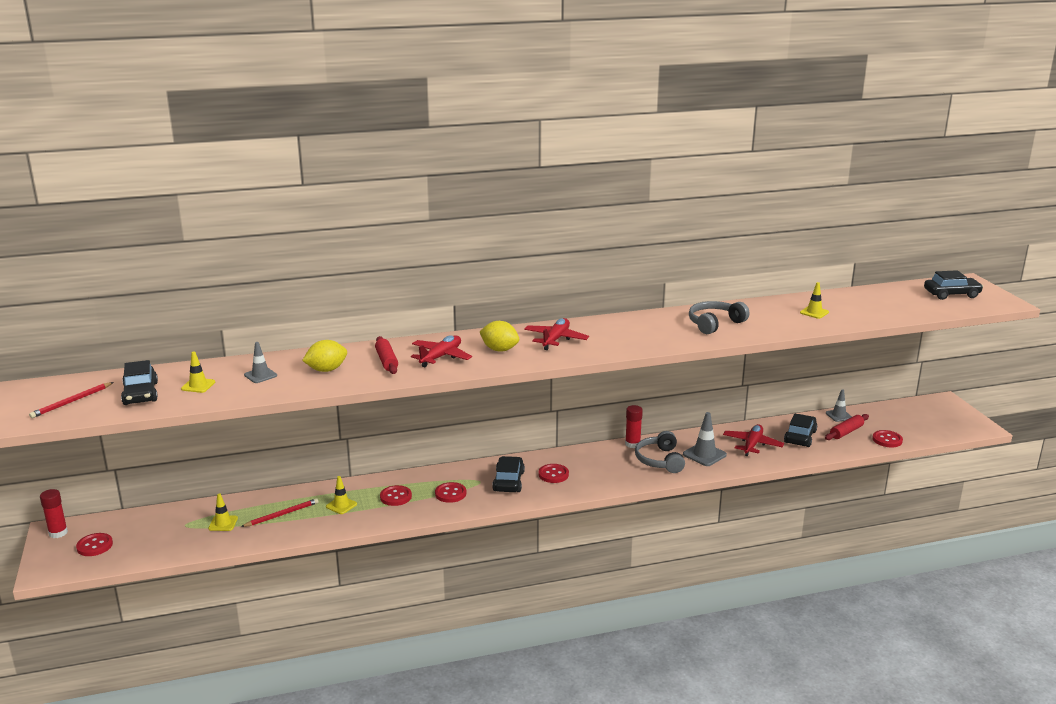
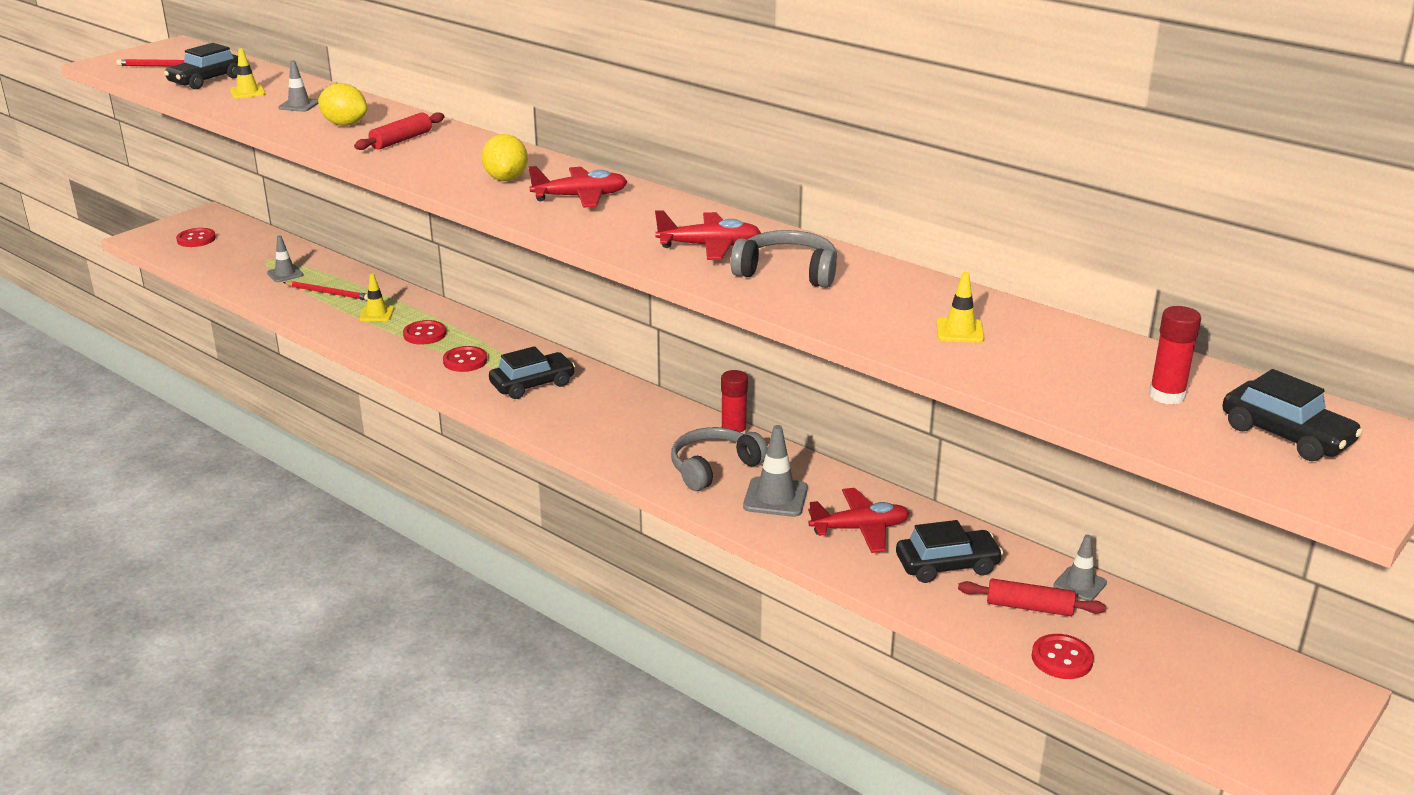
camera: 55 degrees right, 5 degrees up
red glue stick [40,489,68,538] -> red glue stick moved to [1149,306,1201,405]
yellow traffic cone [208,493,238,531] -> grey traffic cone [267,235,304,282]
red plane [411,335,472,367] -> red plane moved to [655,210,761,260]
red button [539,464,569,483] -> none

